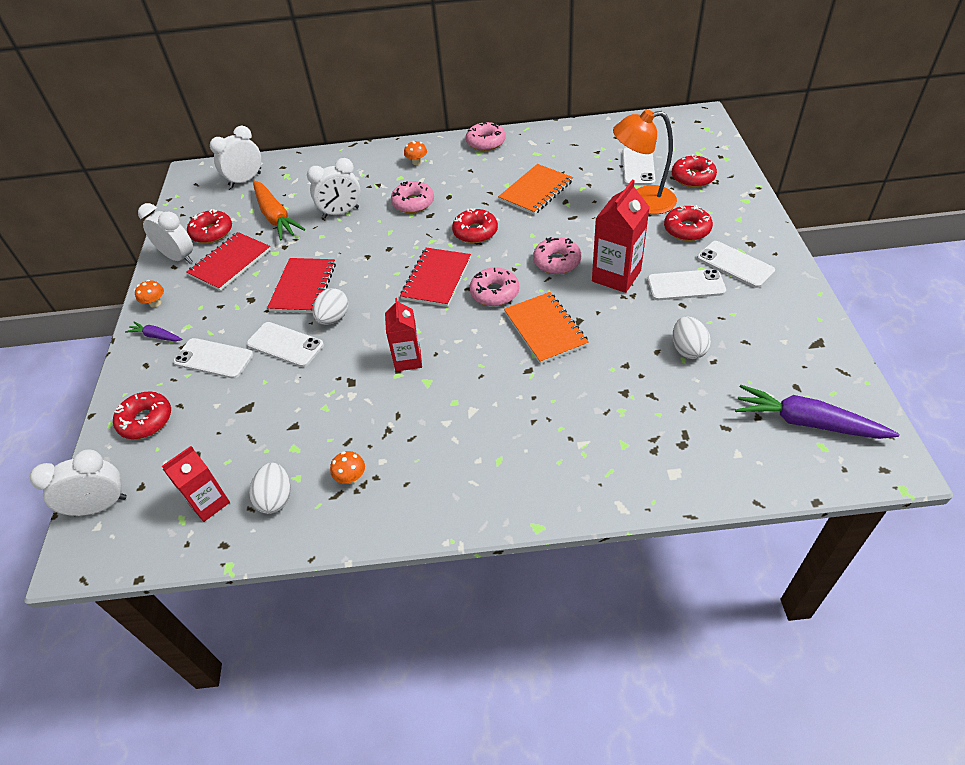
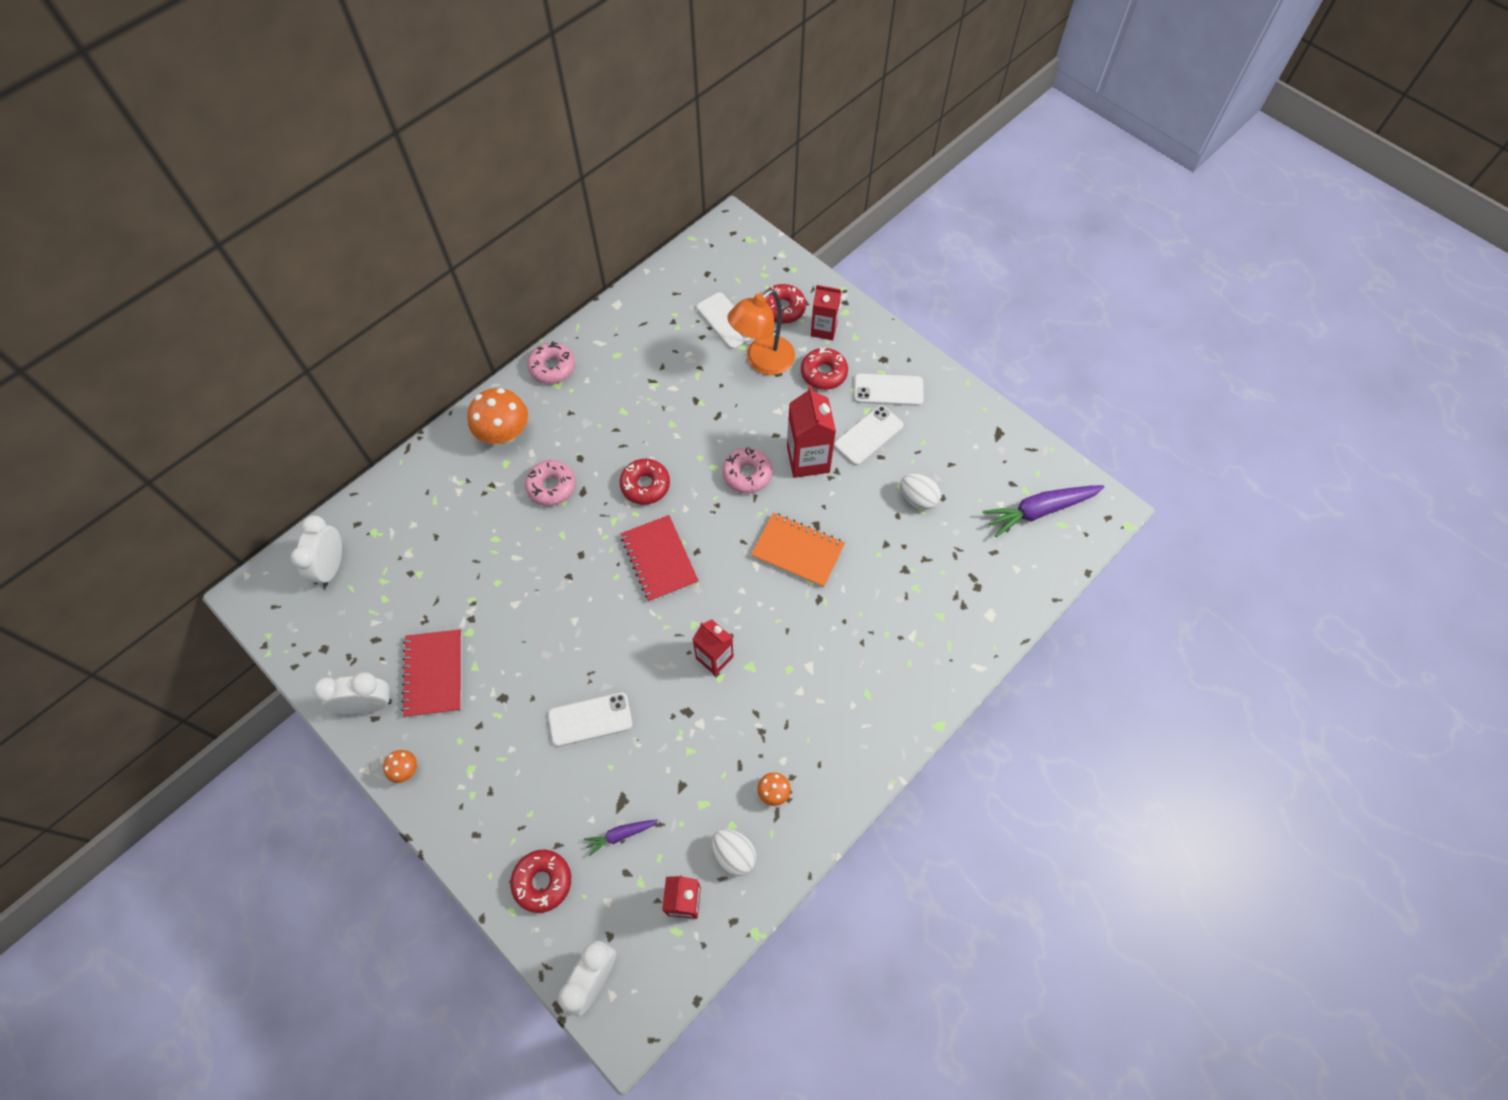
camera: 45 degrees left, 15 degrees up
purple carrot [125,322,183,341] -> purple carrot moved to [584,819,658,856]
white phone [173,338,253,379] -> none
red donut [187,209,232,243] -> none
orange carrot [253,181,305,240] -> none
red notebook [267,258,336,313] -> none
white clock [307,158,361,218] -> none
white egg [313,288,348,325] -> none
orange mushroom [404,141,427,165] -> orange mushroom [467,388,528,444], size x2.11
pink donut [470,267,519,306] -> none
orange notebook [498,164,573,215] -> none
none -> red carton [811,285,841,340]

